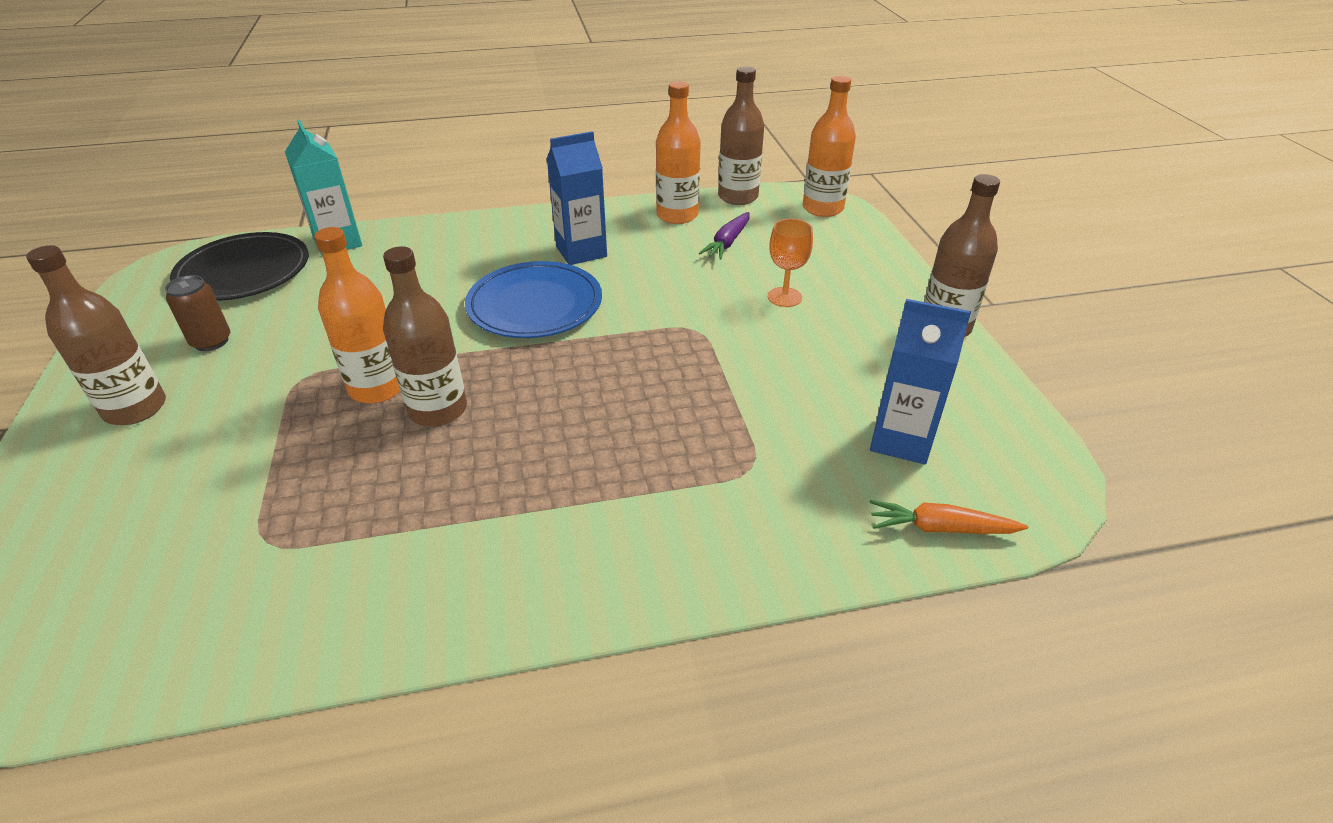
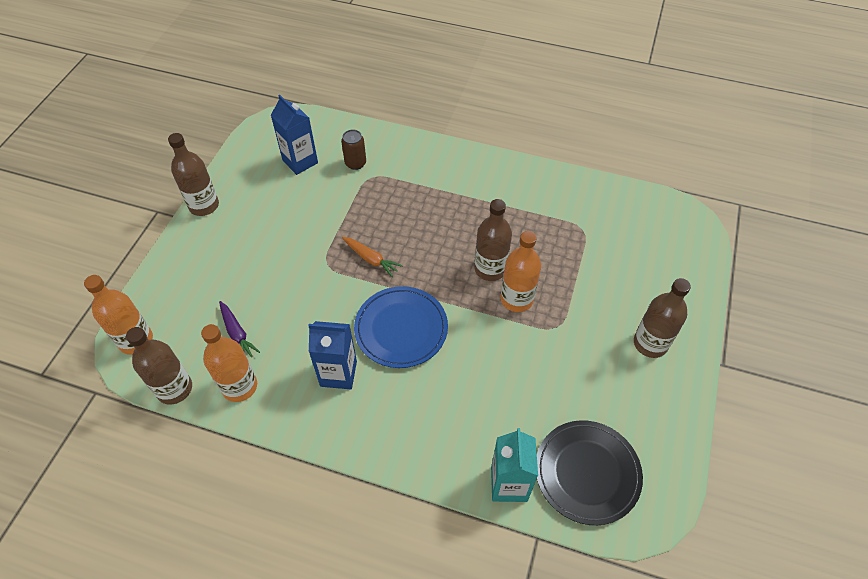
camera: 150 degrees left, 15 degrees up
brown can [165,275,230,351] -> brown can moved to [341,129,366,170]
purple carrot [699,212,750,260] -> purple carrot turned 90 degrees clockwise [219,301,260,357]
orange goblet [768,219,813,307] -> none
orange carrot [870,500,1028,534] -> orange carrot moved to [342,237,403,277]

